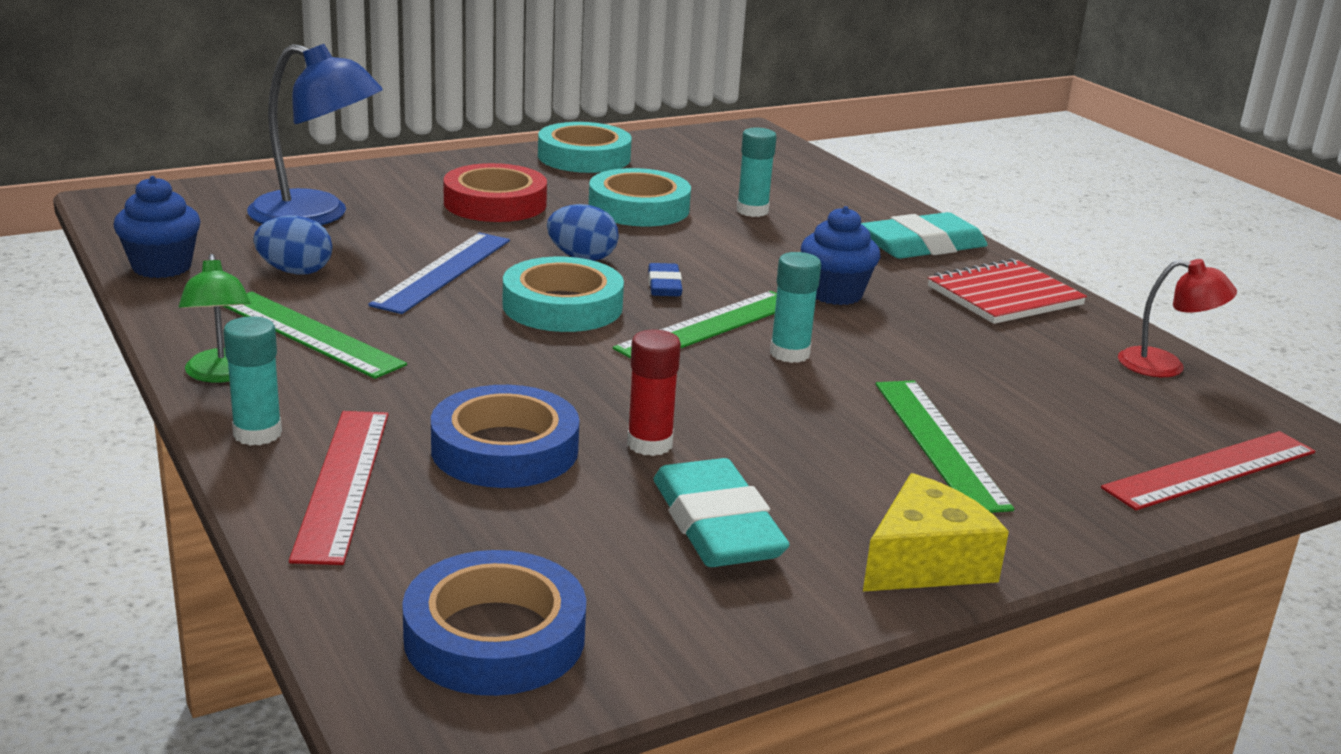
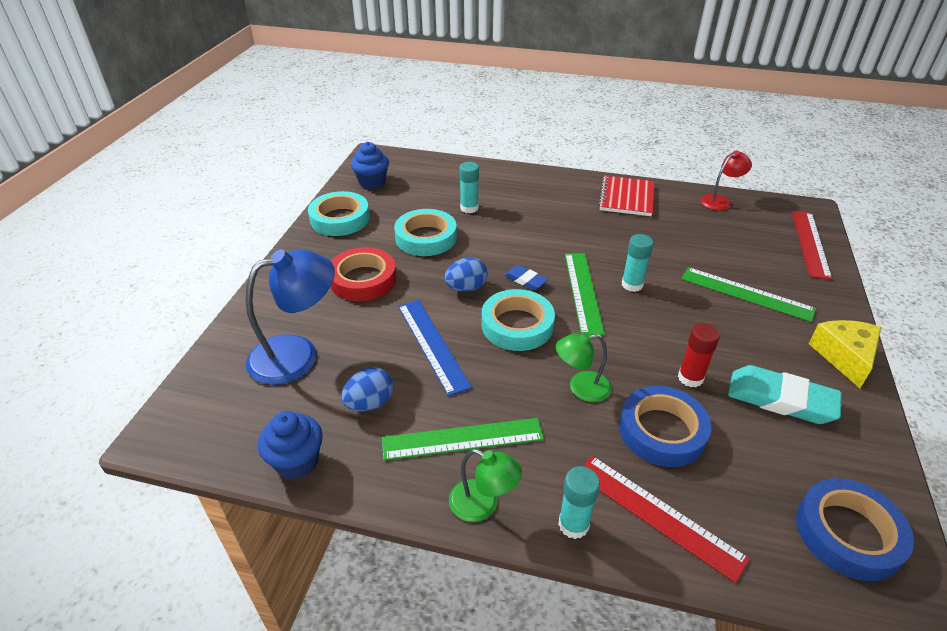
camera: 45 degrees left, 15 degrees up
blue cupcake [801,206,880,305] -> blue cupcake moved to [351,142,389,189]
turquoise eraser [861,212,988,259] -> none
none -> green lamp [556,332,612,402]

